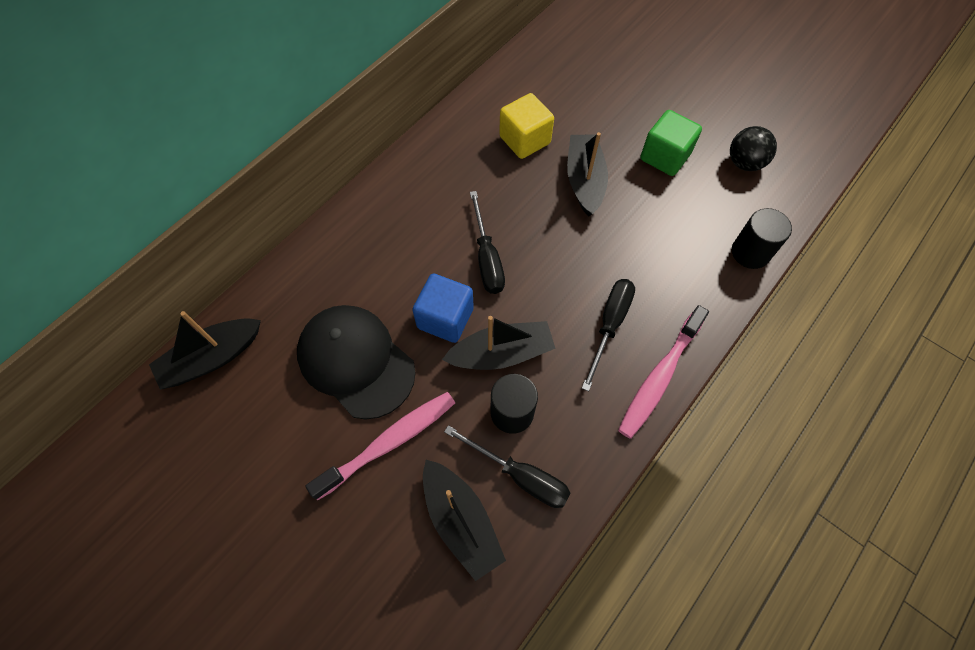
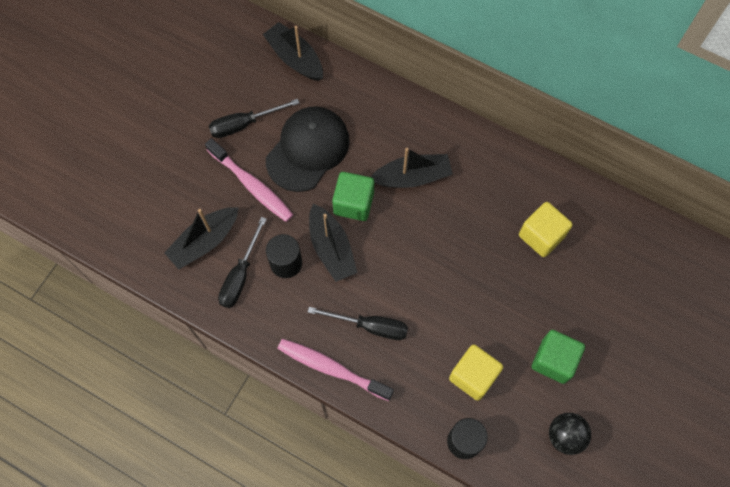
camera: 80 degrees right, 5 degrees up
blue cube [412,274,474,343] -> green cube [332,172,374,221]
black screwdriver [470,191,505,294] -> black screwdriver moved to [209,99,300,138]
black boat [567,132,608,216] -> black boat moved to [371,148,453,188]
none -> yellow cube [449,345,503,401]

